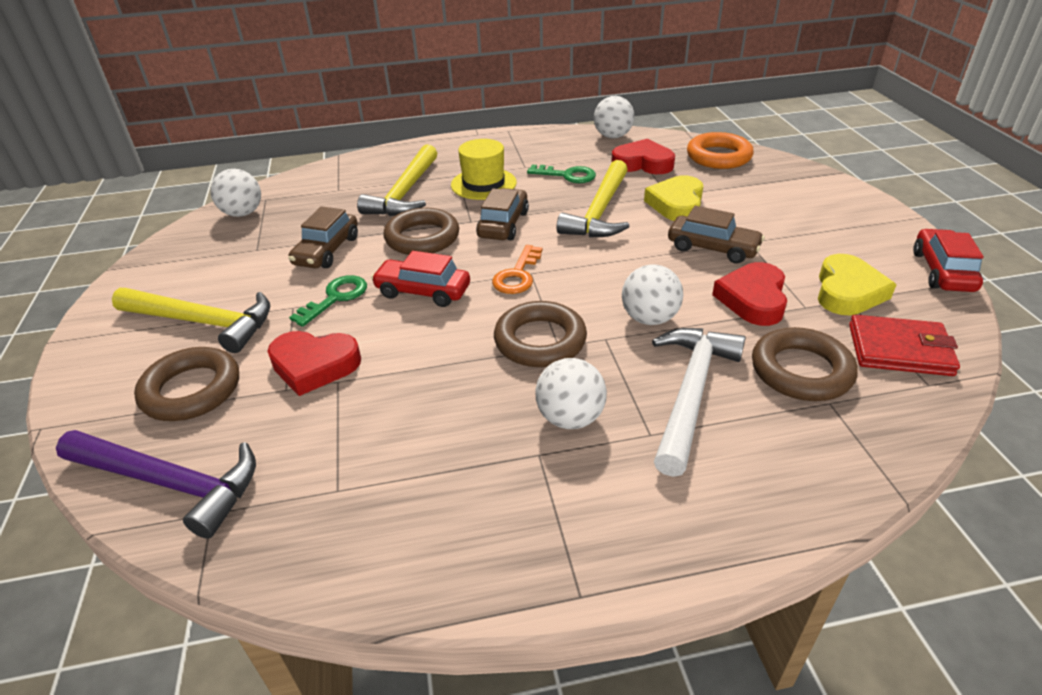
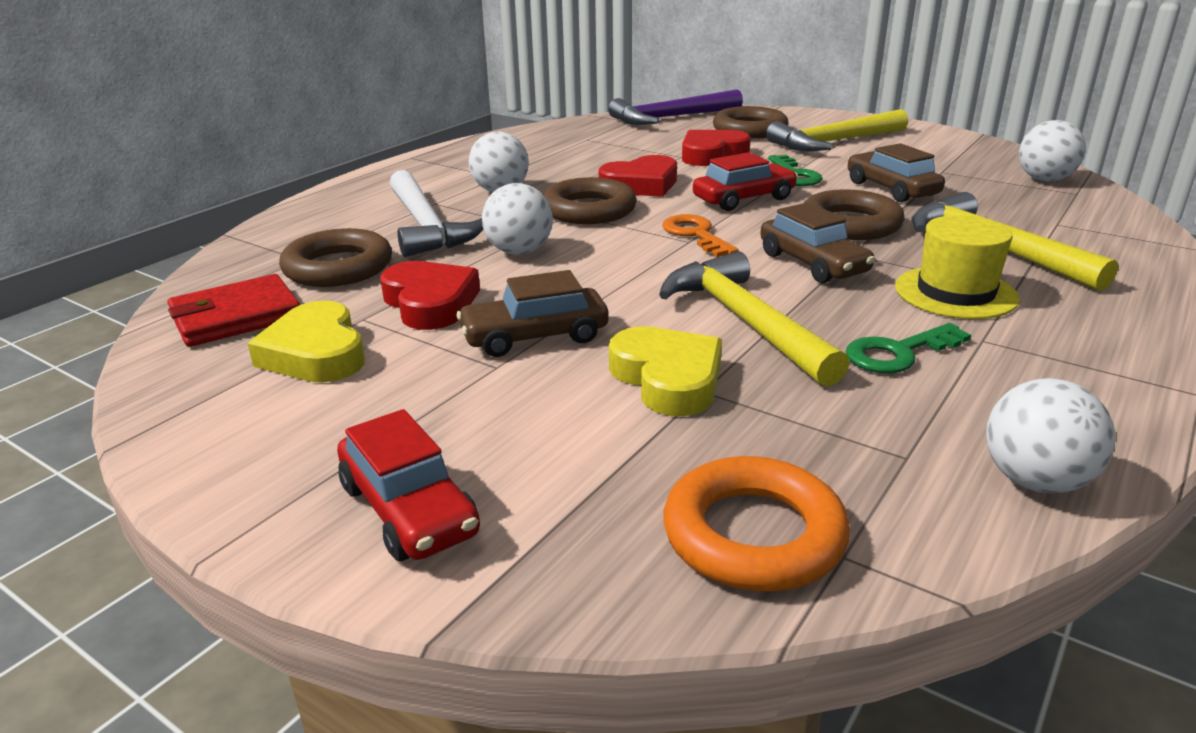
camera: 135 degrees right, 10 degrees down
red heart [611,139,675,174] -> red heart moved to [599,155,677,197]
red car [913,229,984,292] -> red car moved to [337,409,480,561]

